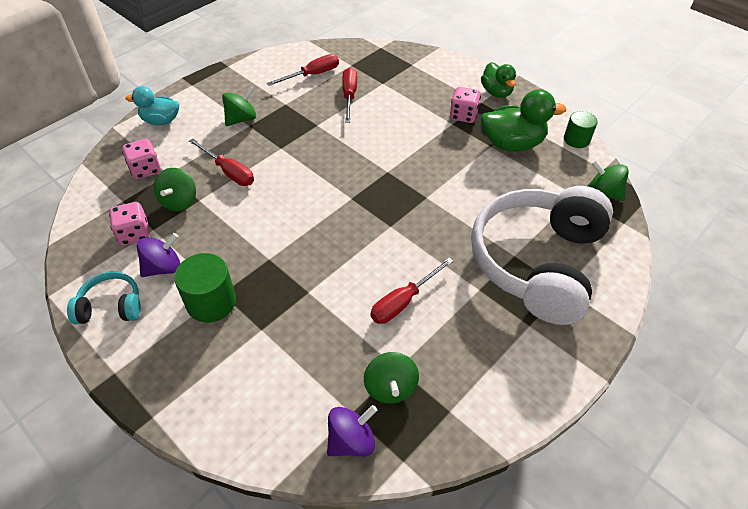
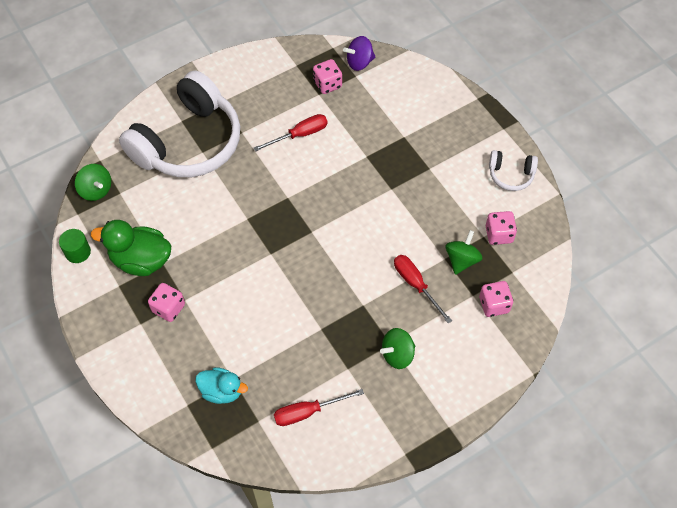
camera: 165 degrees left, 10 degrees up
turquoise headphones [67,272,141,324] -> white headphones [489,150,538,191]
turquoise duck [126,86,179,125] -> turquoise duck moved to [195,367,248,404]
purple spinning top [137,233,180,277] -> none
green cylinder [174,253,236,323] -> none
red screwdriver [342,68,357,123] -> none
green spinning top [364,352,419,404] -> pink dice [313,59,342,94]
green duck [481,62,516,98] -> none

